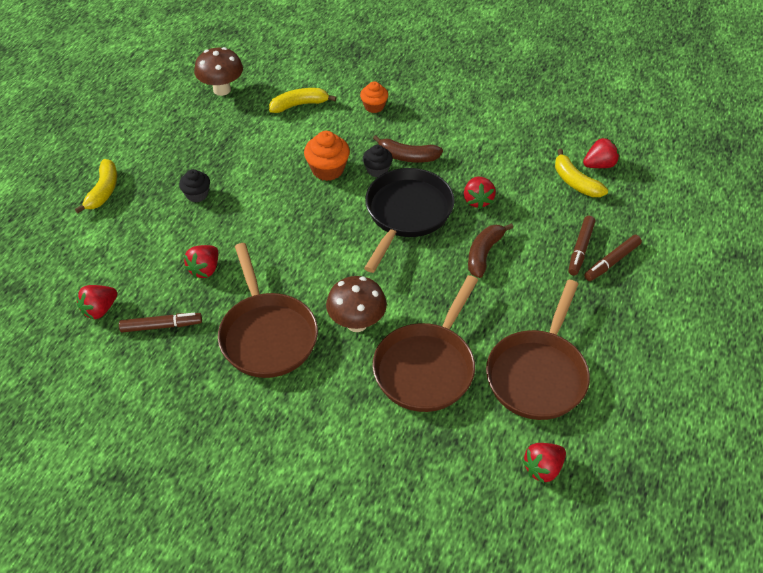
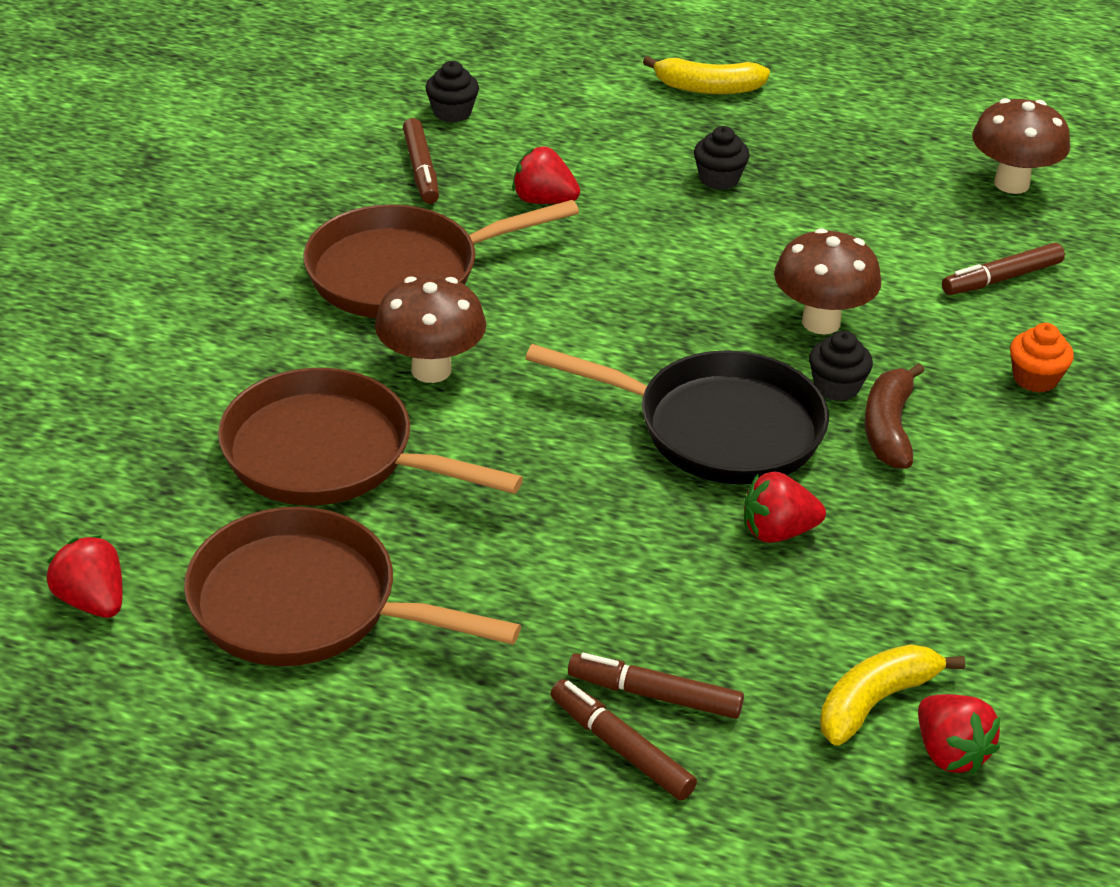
camera: 85 degrees right, 10 degrees down
red strawberry [76,285,117,319] -> black cupcake [425,61,479,123]
yellow banana [269,88,337,113] -> brown marker [942,243,1065,295]
orange cupcake [304,131,350,181] -> brown mushroom [774,228,881,334]
brown banana [468,223,513,278] -> none

